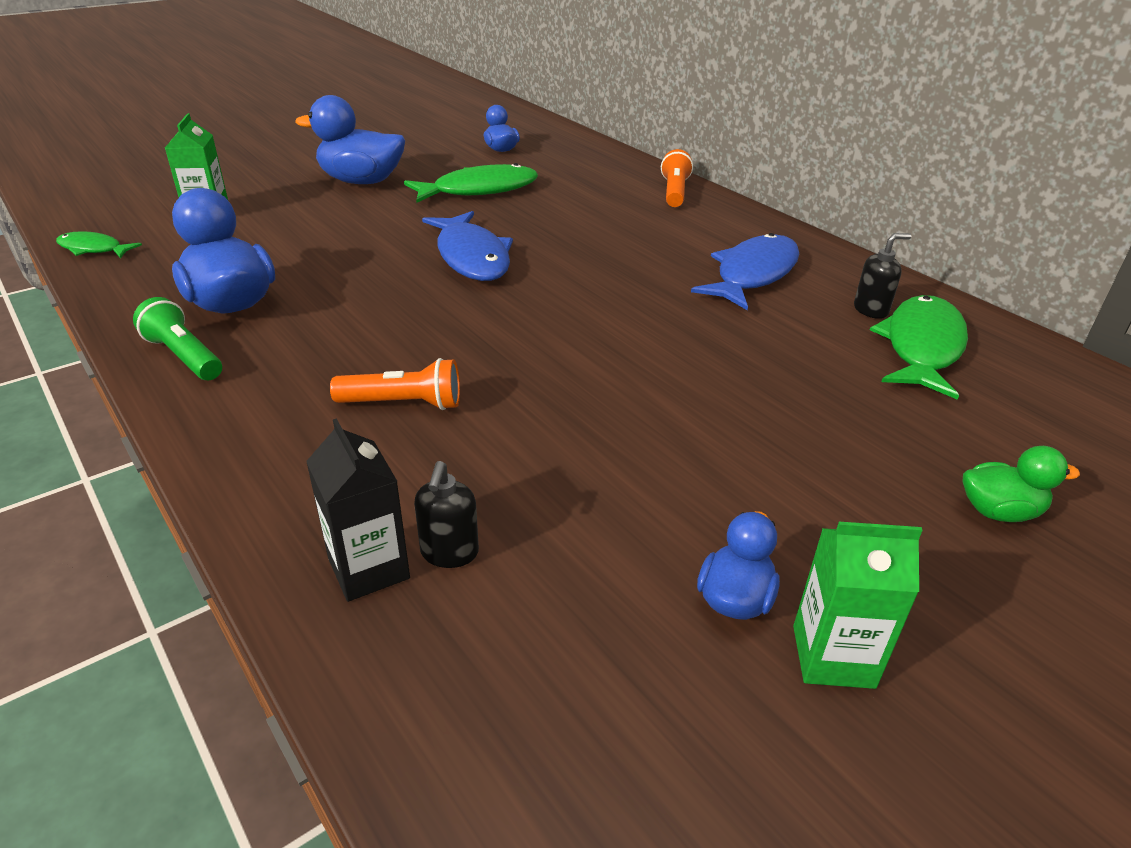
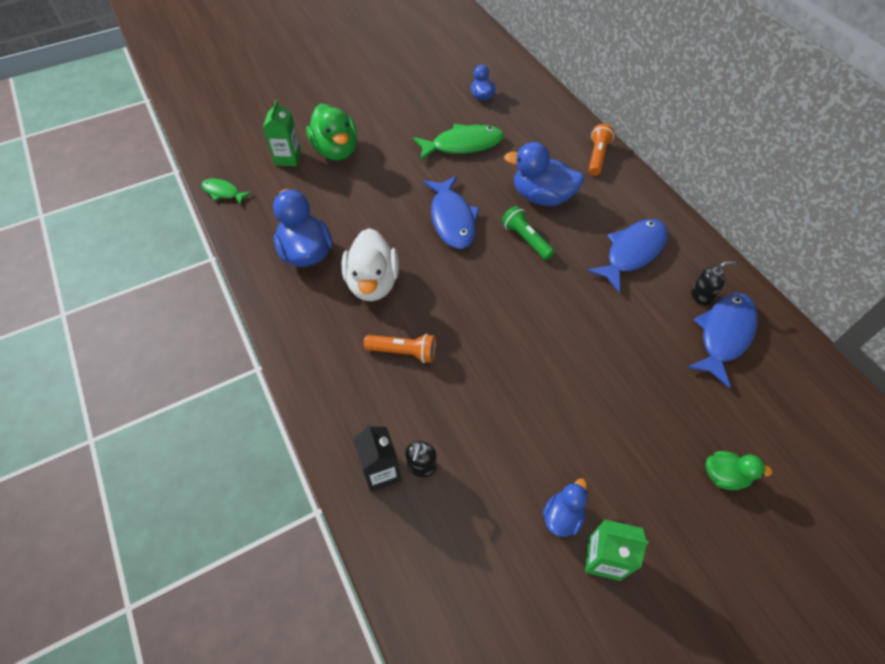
camera: 10 degrees right, 20 degrees up
green flashlight [133,297,222,380] -> green flashlight moved to [501,206,555,260]
blue duck [295,95,405,184] -> blue duck moved to [504,142,584,206]
green fish [870,295,968,400] -> blue fish [687,293,758,388]
none -> green duck [306,103,357,160]
none -> white duck [342,228,399,301]

